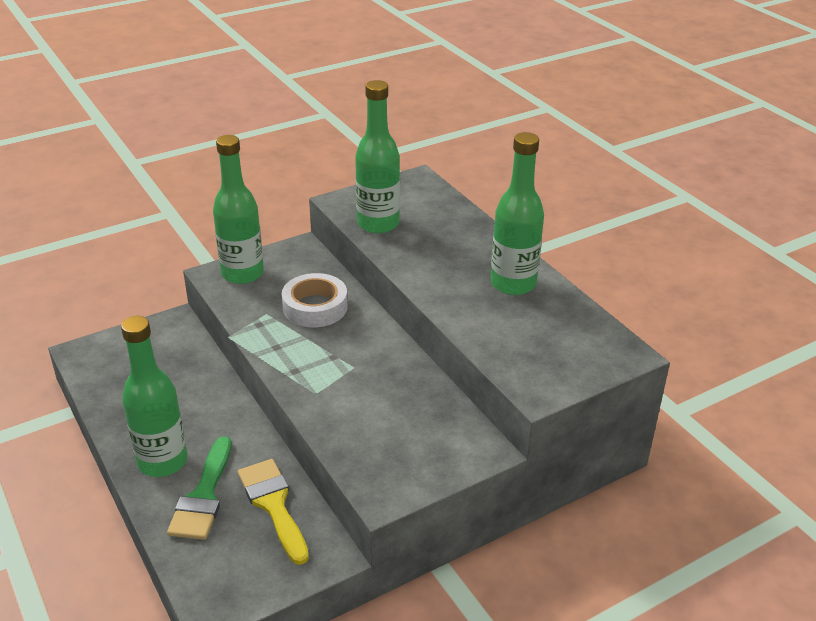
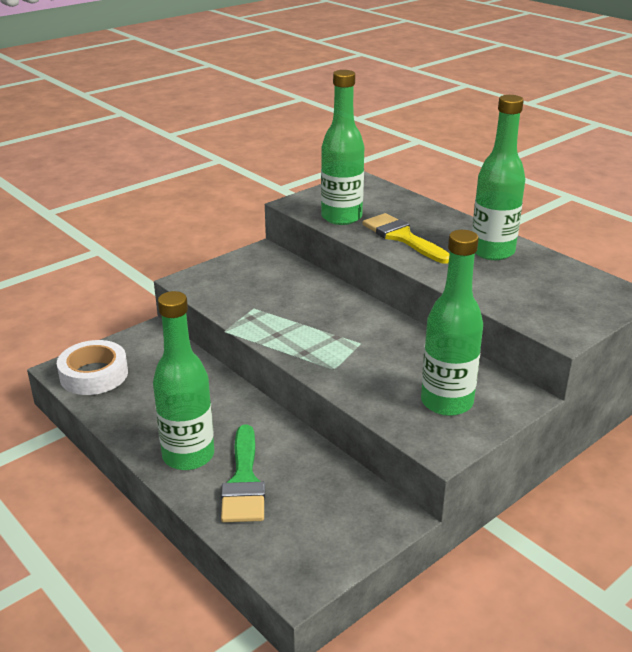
camera: 10 degrees left, 5 degrees down
green bottle [213,135,264,284] -> green bottle moved to [421,230,483,416]
yellow brush [238,459,309,565] -> yellow brush moved to [362,213,449,264]
white tape [282,273,348,327] -> white tape moved to [57,340,128,395]

